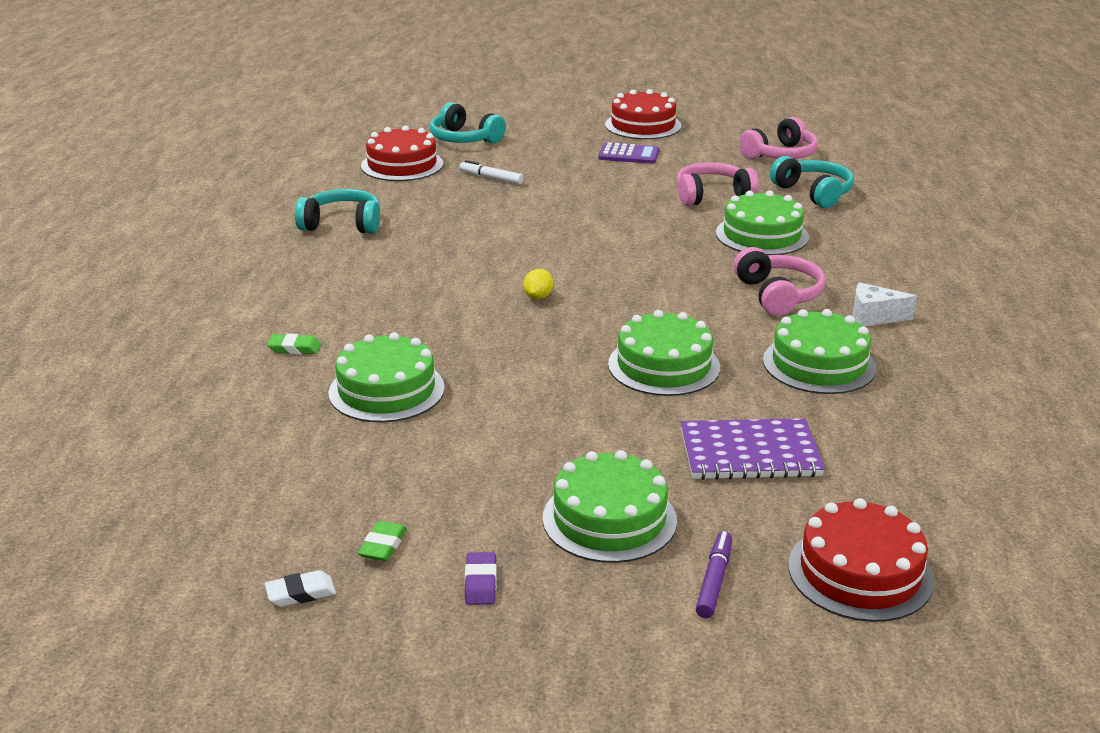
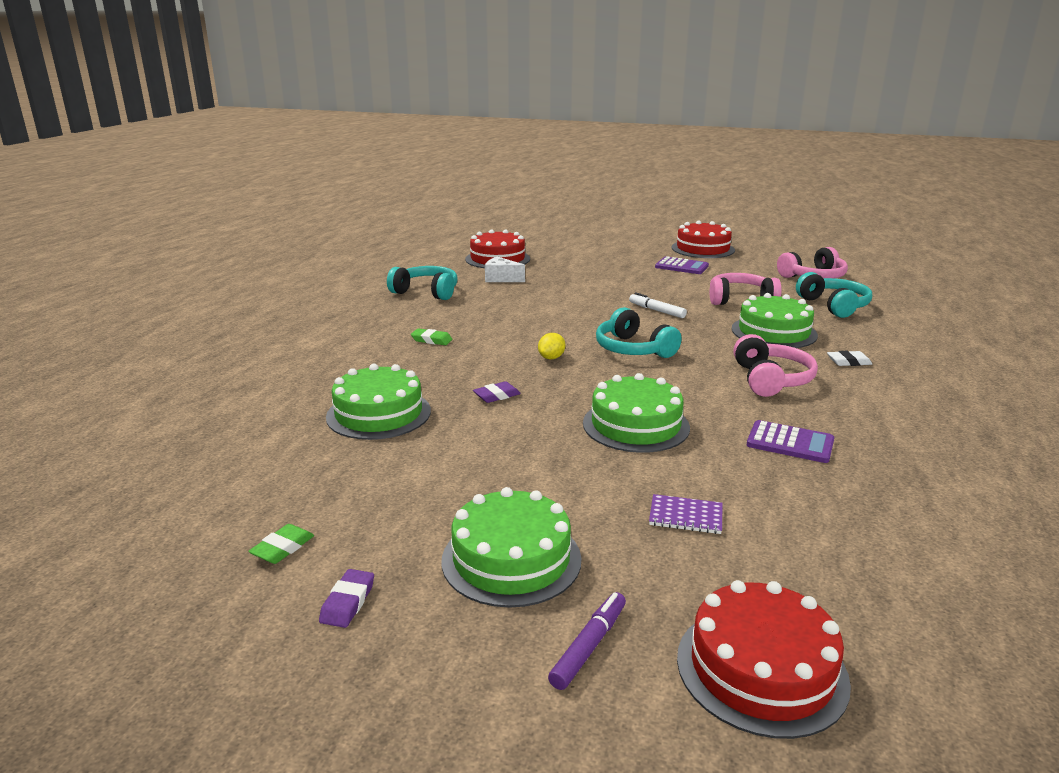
camera: 15 degrees right, 5 degrees down
white eraser [265,570,336,607] -> white eraser moved to [827,351,872,366]
green eraser [267,334,321,354] -> green eraser moved to [411,328,453,345]
turquoise headphones [430,102,506,143] -> turquoise headphones moved to [596,307,682,358]
white marker [459,160,523,185] -> white marker moved to [629,292,687,318]
purple notebook [681,418,825,480] -> purple notebook [649,494,723,534], size x0.52
green cake [763,309,876,394] -> purple calculator [747,420,834,463]
white cheese [853,282,917,326] -> white cheese moved to [485,257,525,282]
none -> purple eraser [473,381,521,403]

